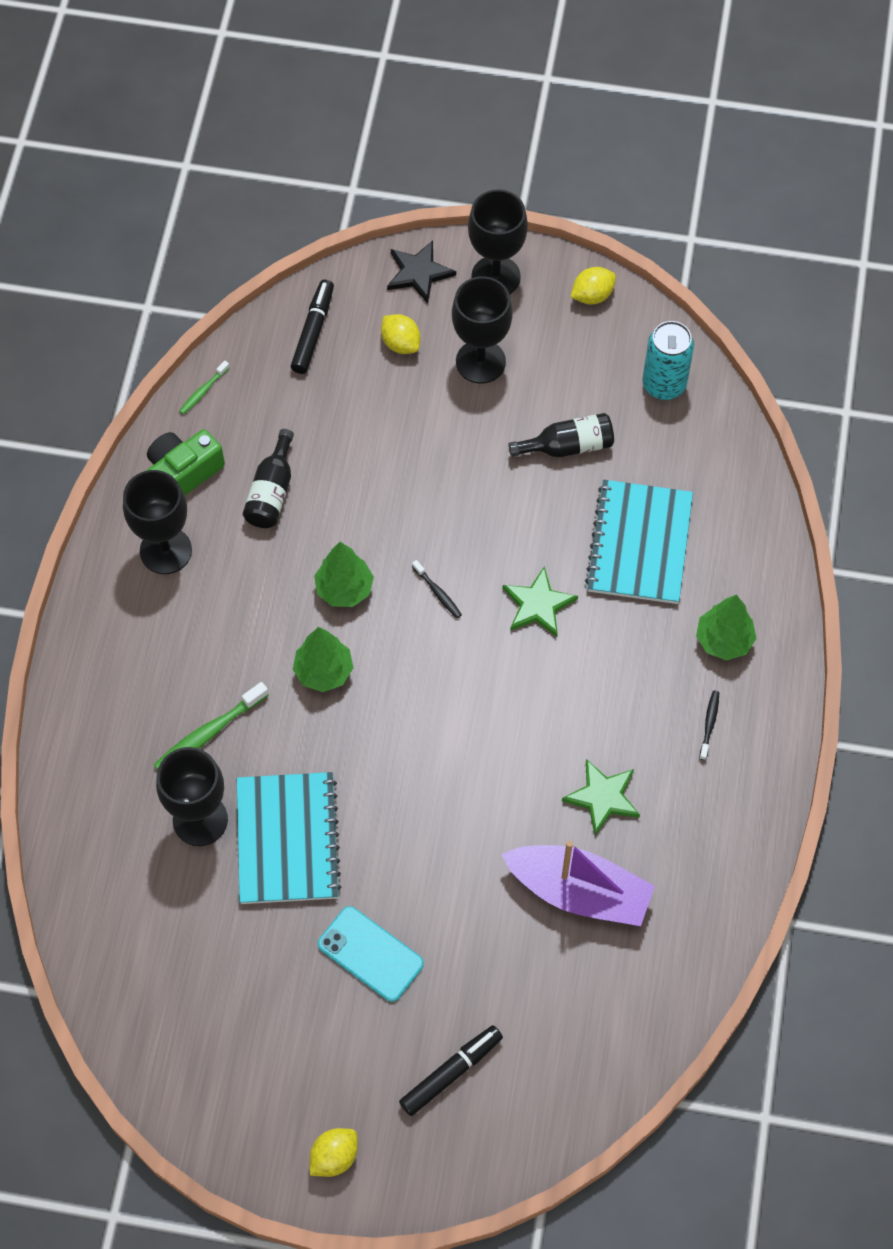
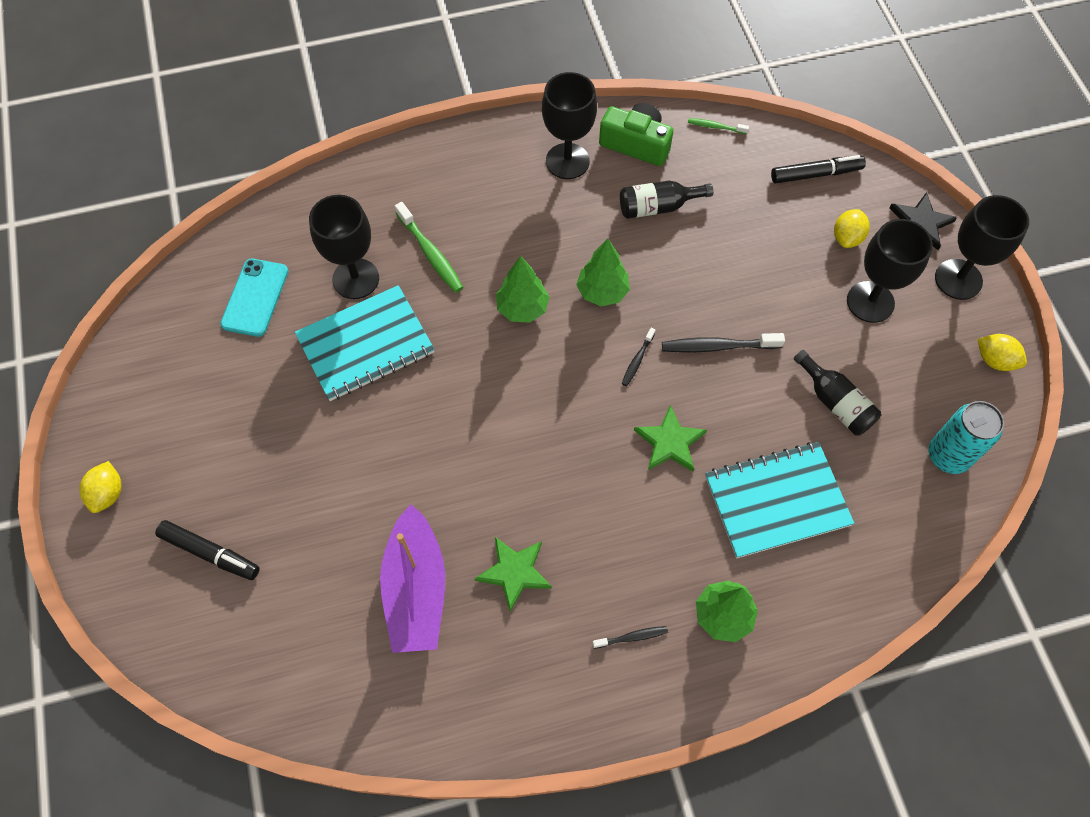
camera: 65 degrees right, 0 degrees up
green toothbrush [154,682,269,770] -> green toothbrush turned 150 degrees counterclockwise [395,202,463,293]
yellow lemon [310,1128,358,1177] -> yellow lemon turned 75 degrees clockwise [79,461,122,513]
turquoise phone [318,906,424,1002] -> turquoise phone moved to [220,259,288,337]
none -> black toothbrush [662,333,785,353]

